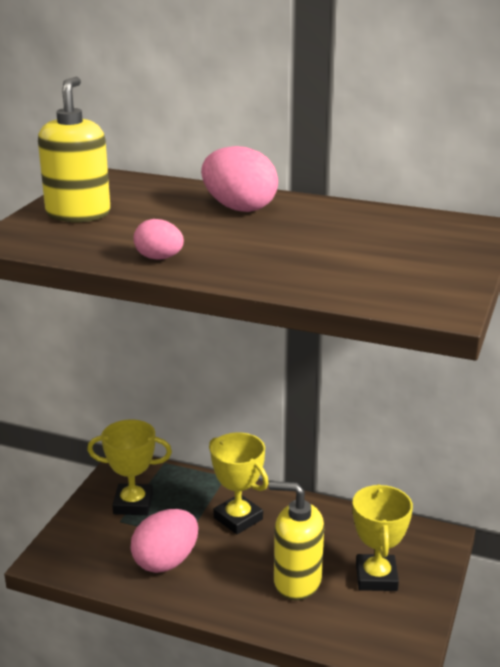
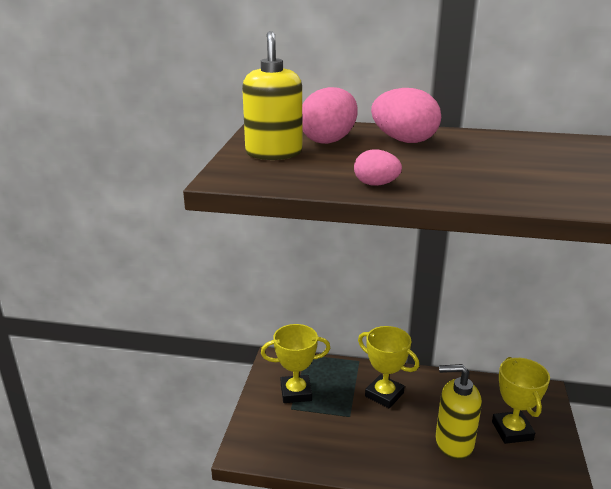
camera: 10 degrees left, 0 degrees up
pink egg [130,509,198,573] -> pink egg moved to [302,87,358,144]

